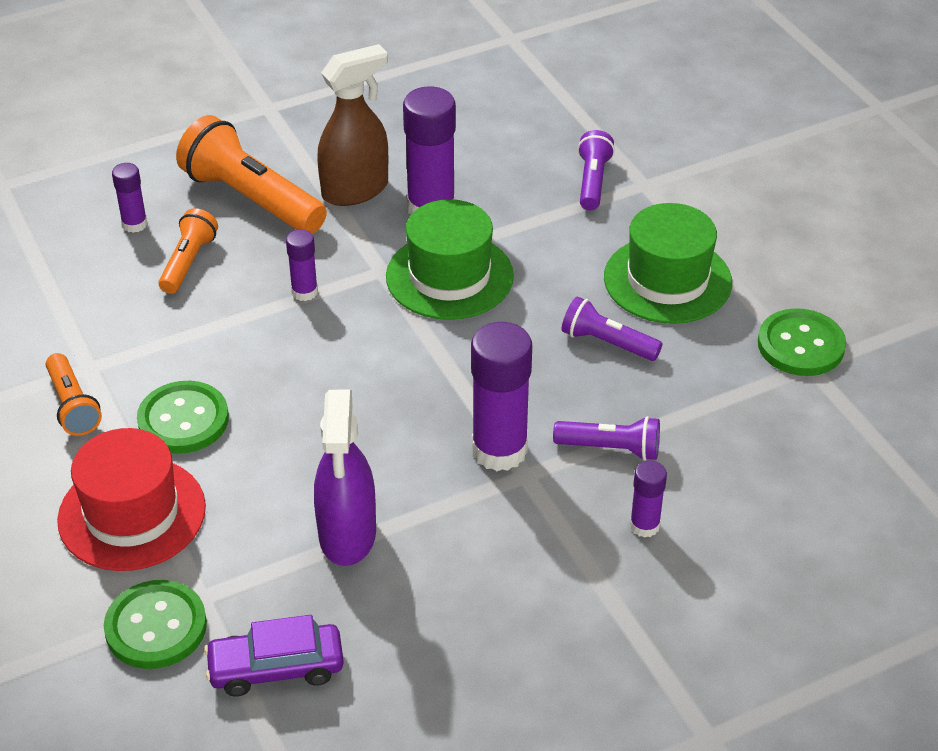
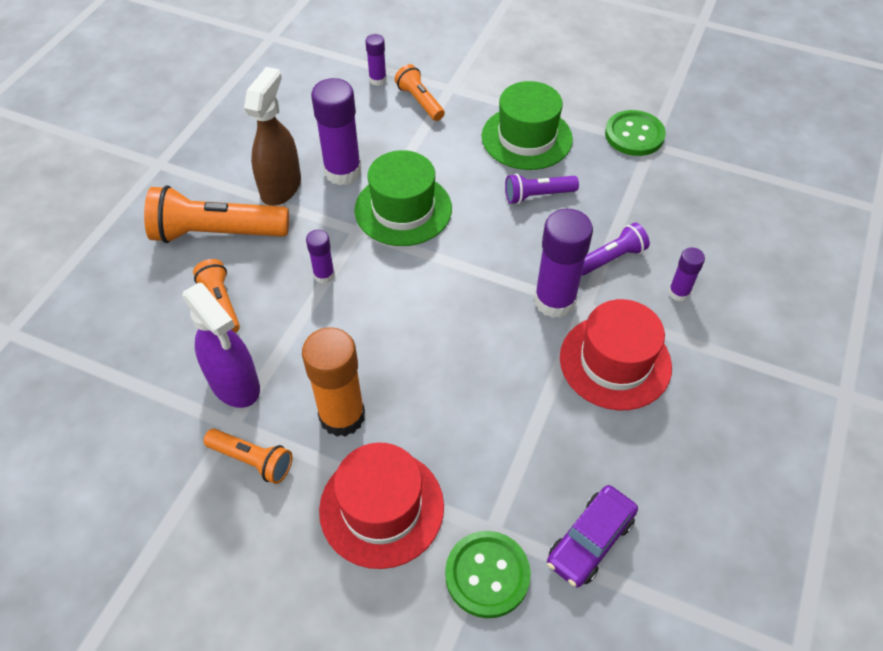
camera: 40 degrees left, 10 degrees up
purple glue stick [112,163,148,233] -> purple glue stick moved to [366,34,387,86]
green button [137,381,229,454] -> orange glue stick [302,327,365,437]
purple spray bottle [314,390,376,566] -> purple spray bottle moved to [182,283,260,408]
purple flashlight [578,130,615,210] -> orange flashlight [395,64,445,121]
none -> red hat [560,299,672,410]

